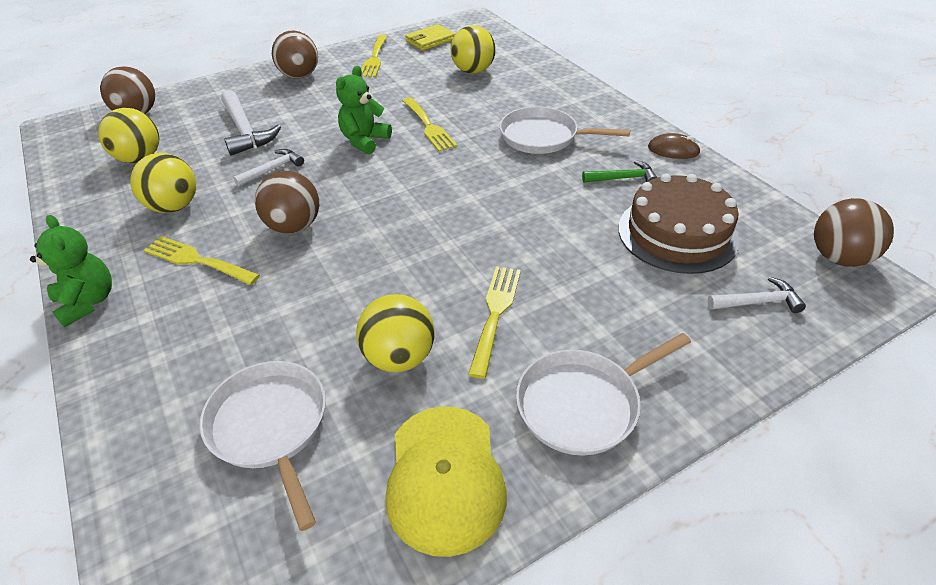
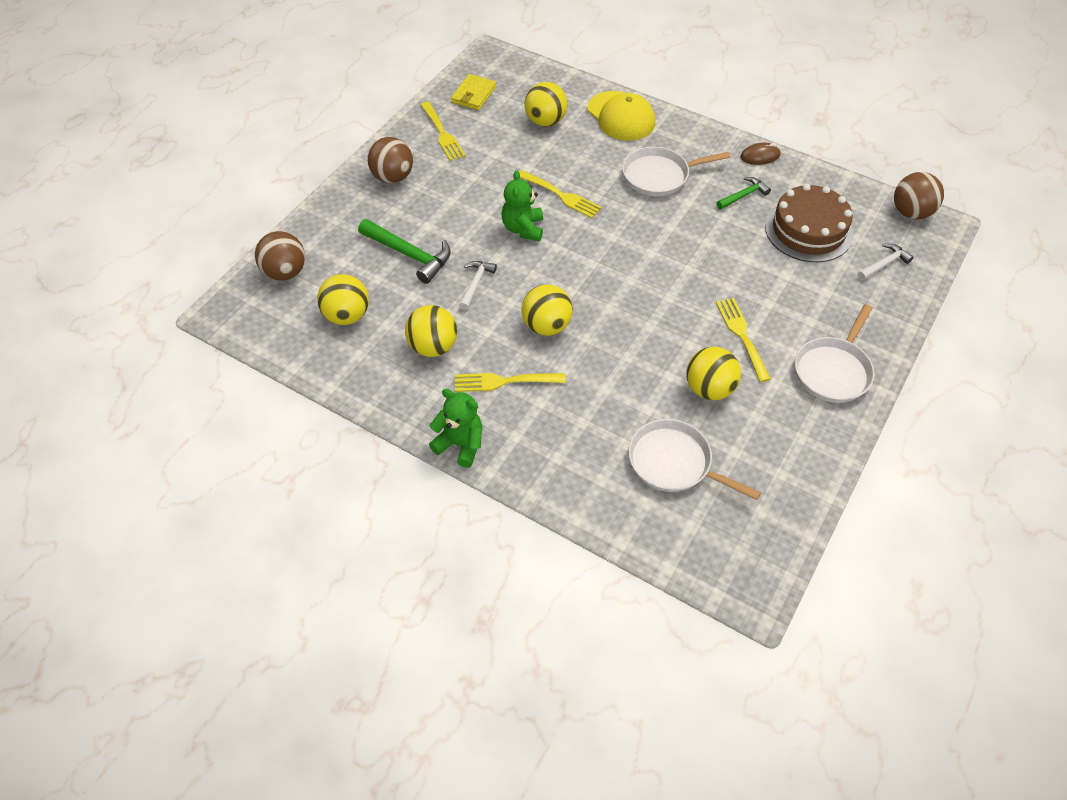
camera: 30 degrees left, 10 degrees up
white hammer [221,90,281,156] -> green hammer [358,219,451,284]
brown ball [255,171,319,234] -> yellow ball [522,284,573,336]
yellow cap [386,406,507,557] -> yellow cap moved to [588,91,655,141]

